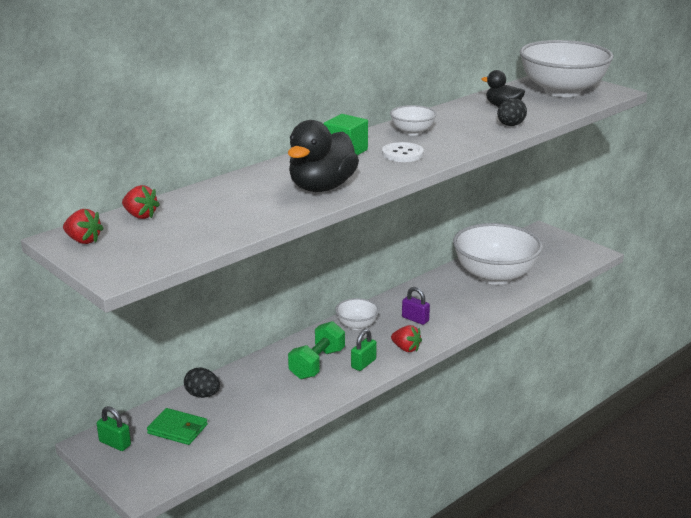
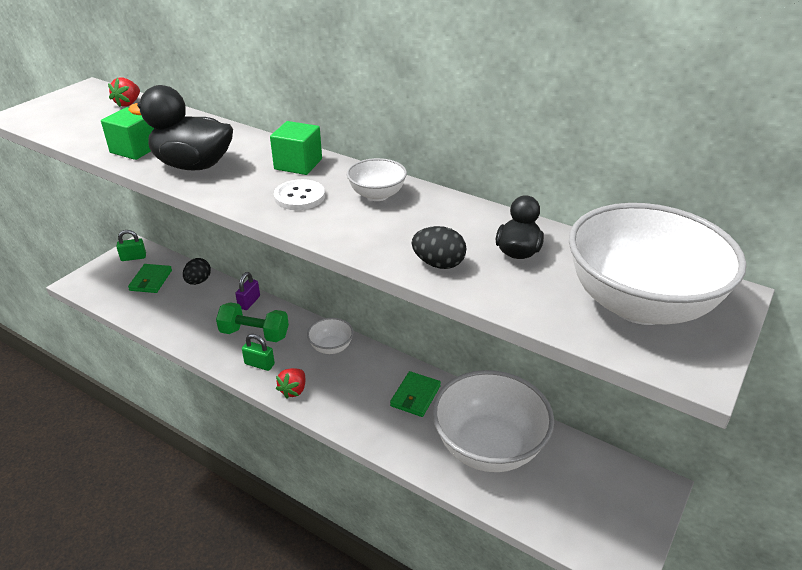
camera: 75 degrees right, 10 degrees up
red strawberry [63,209,104,244] -> none
green padlock [97,406,131,451] -> green padlock turned 60 degrees clockwise [117,230,146,261]
purple padlock [402,287,430,325] -> purple padlock moved to [235,272,260,310]
none -> green cube [101,107,154,160]
none -> green wallet [390,371,441,417]

